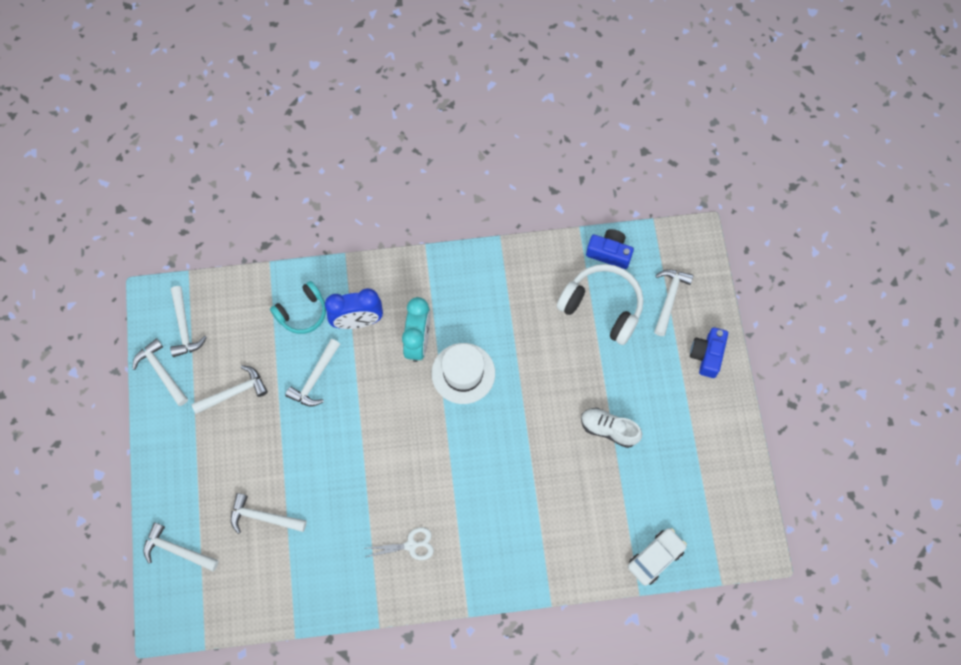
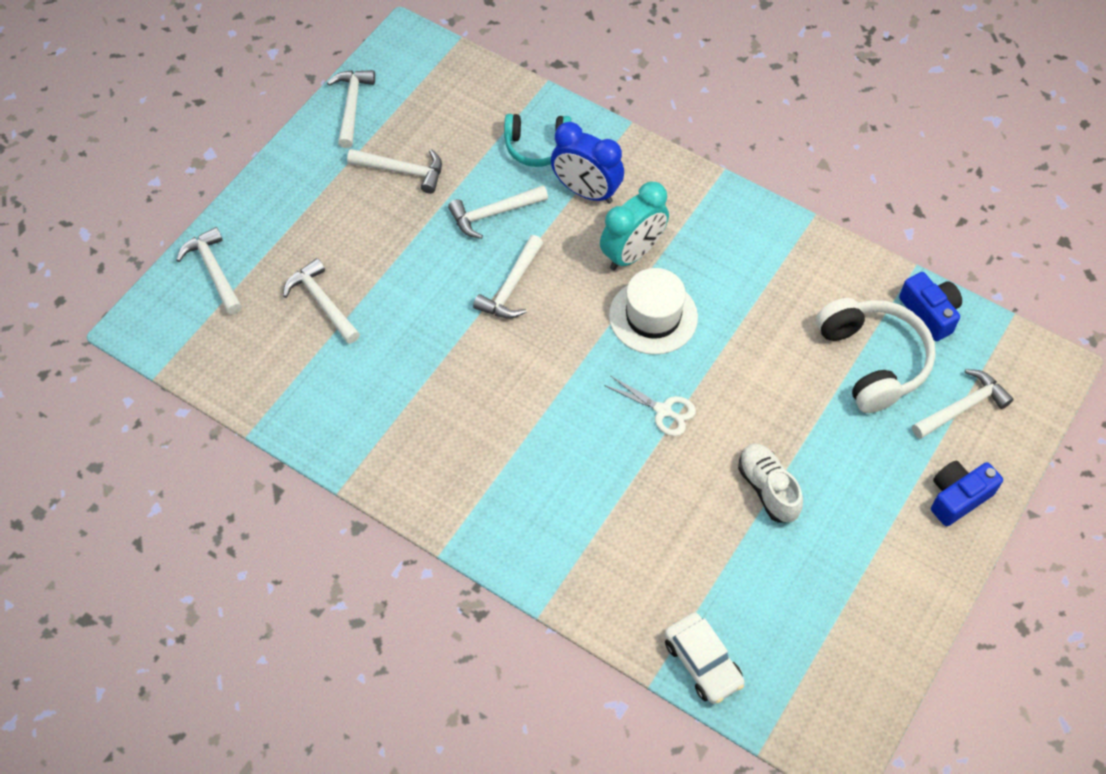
camera: 40 degrees right, 10 degrees down
white hammer [170,286,207,357] -> white hammer moved to [473,235,543,319]
white scissors [366,527,434,560] -> white scissors moved to [604,376,696,436]
white car [628,528,687,586] -> white car turned 60 degrees clockwise [665,613,745,704]

